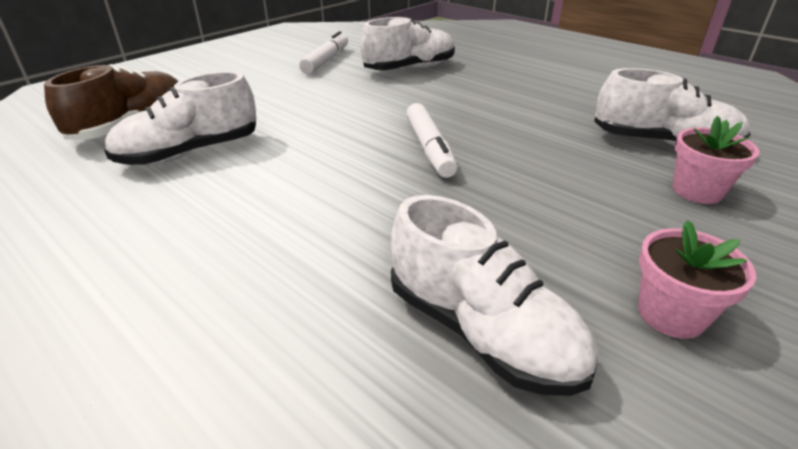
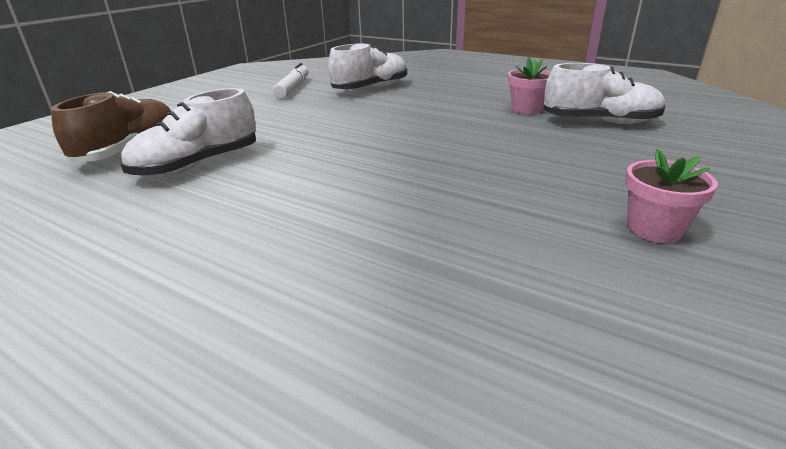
camera: 10 degrees left, 5 degrees down
white shoe [391,195,598,396] -> none
white marker [406,103,458,178] -> none
pink flower pot [673,116,760,204] -> pink flower pot moved to [508,57,551,114]

